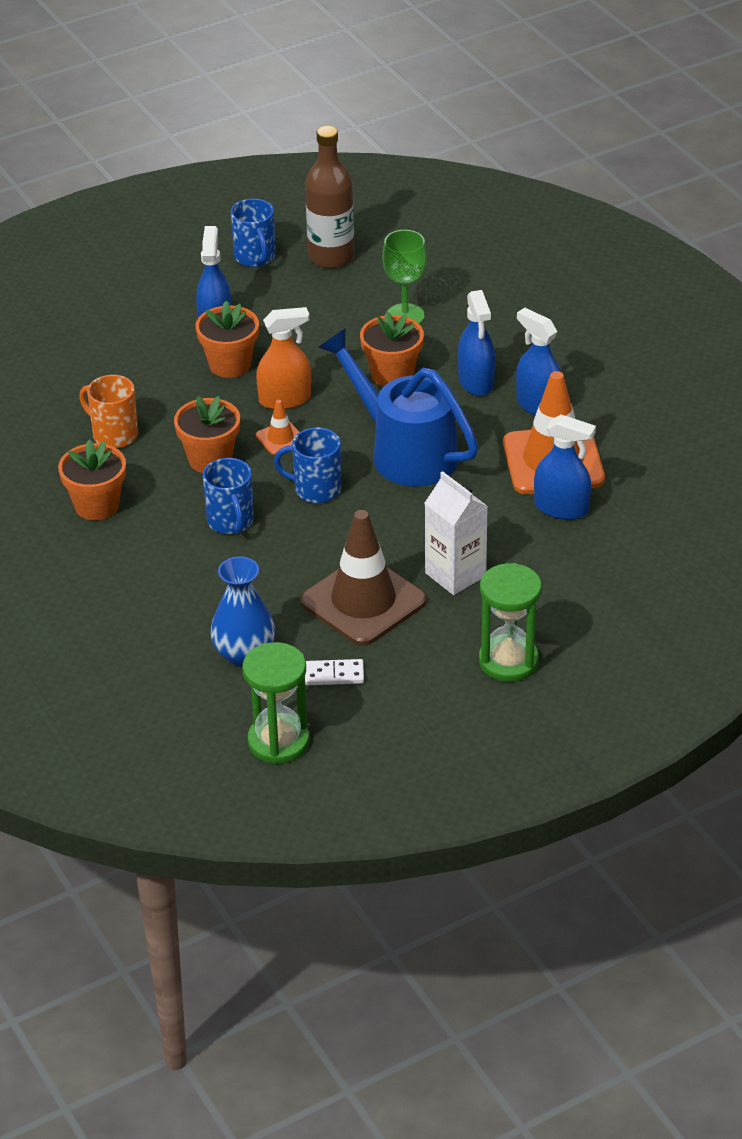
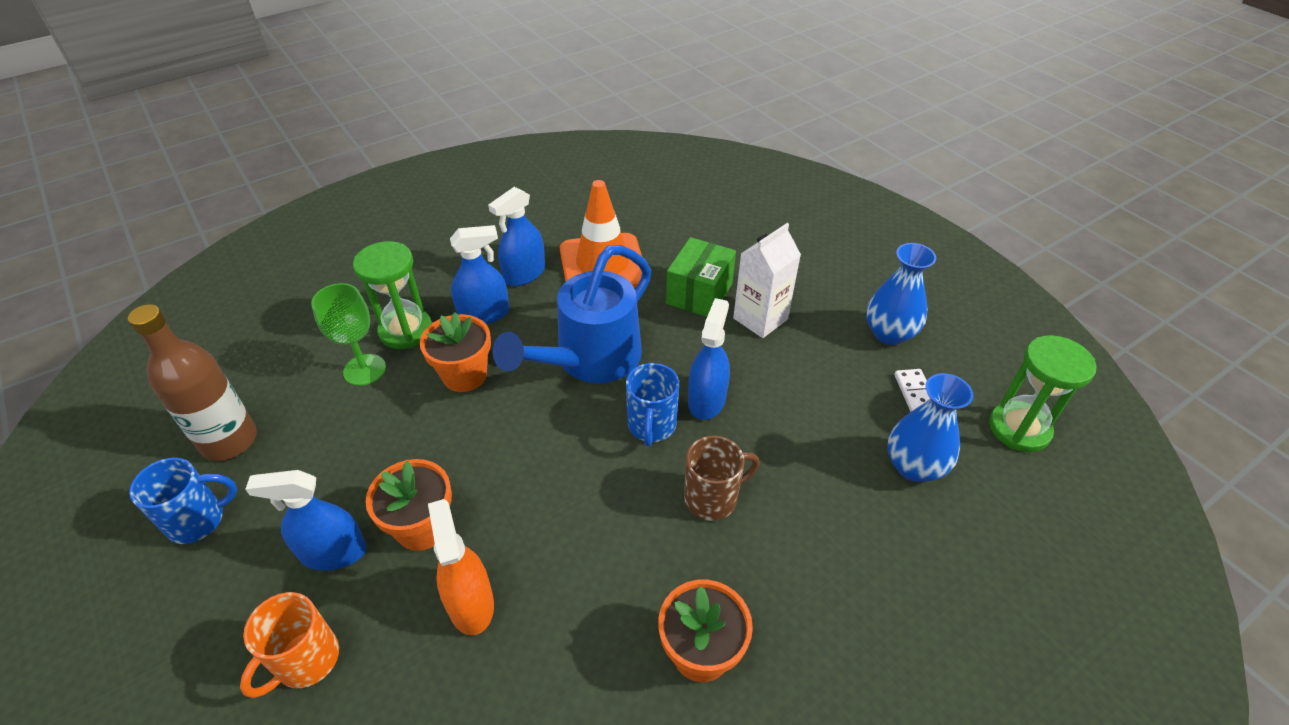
camera: 95 degrees left, 5 degrees up
orange mug [79,375,138,448] -> orange mug moved to [240,592,339,698]
orange flower pot [174,396,240,473] -> none
blue mug [203,458,254,534] -> brown mug [684,436,760,521]
orange spray bottle [256,307,311,409] -> orange spray bottle moved to [428,499,494,635]
orange traffic cone [256,400,299,455] -> none
brown traffic cone [301,510,427,646] -> none
green hourglass [479,563,542,682] -> green hourglass moved to [353,241,432,349]
blue spray bottle [534,415,596,520] -> blue spray bottle moved to [688,298,730,420]
none -> green box [666,237,736,317]
none -> blue vase [866,243,936,345]

